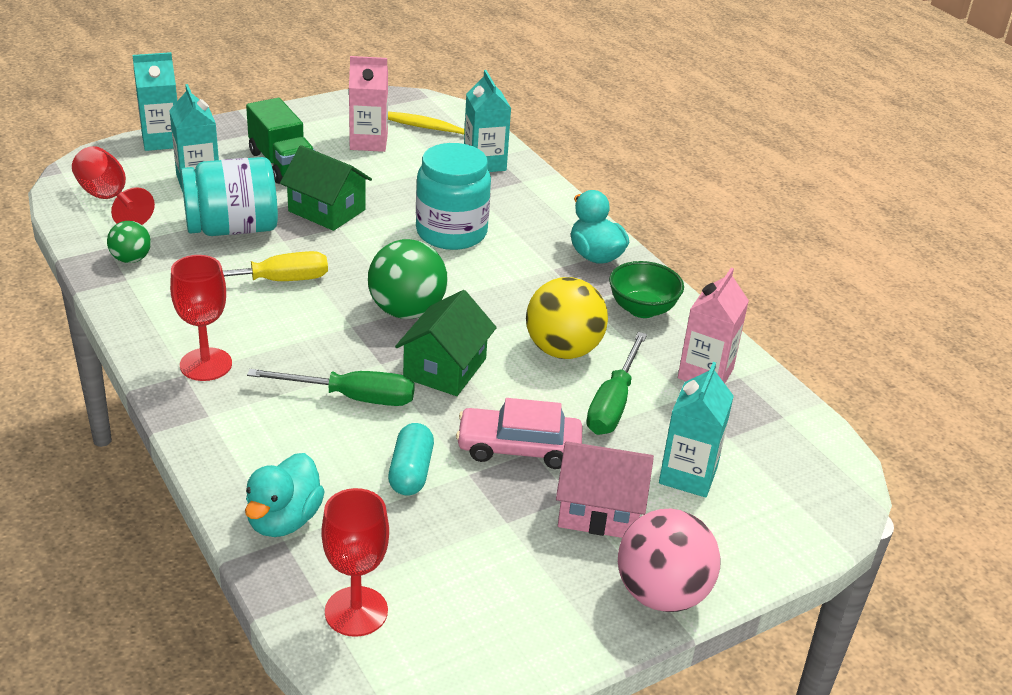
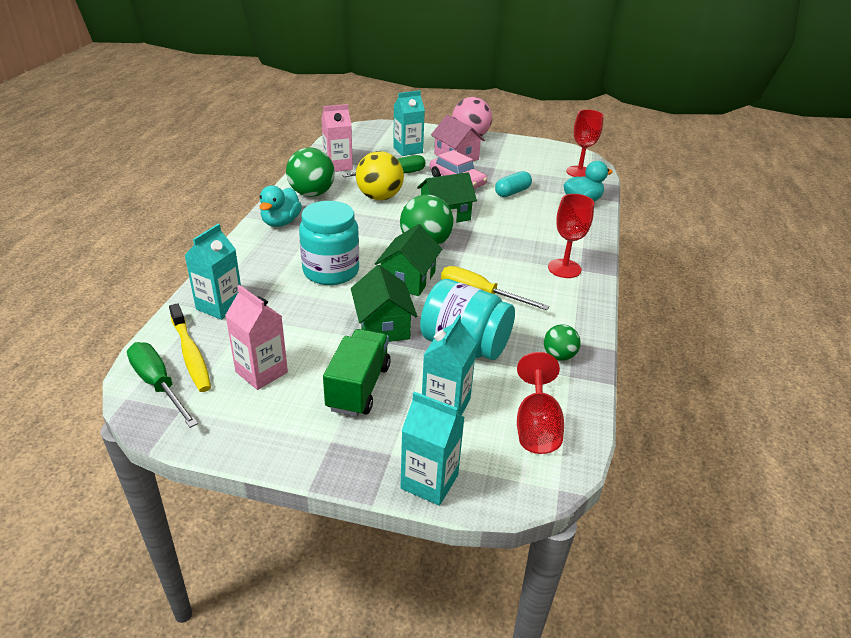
camera: 135 degrees left, 0 degrees up
green screwdriver [247,369,415,406] -> green screwdriver moved to [127,342,198,428]
green bowl [609,261,684,318] -> green ball [286,148,335,197]
none -> green house [375,224,442,296]

